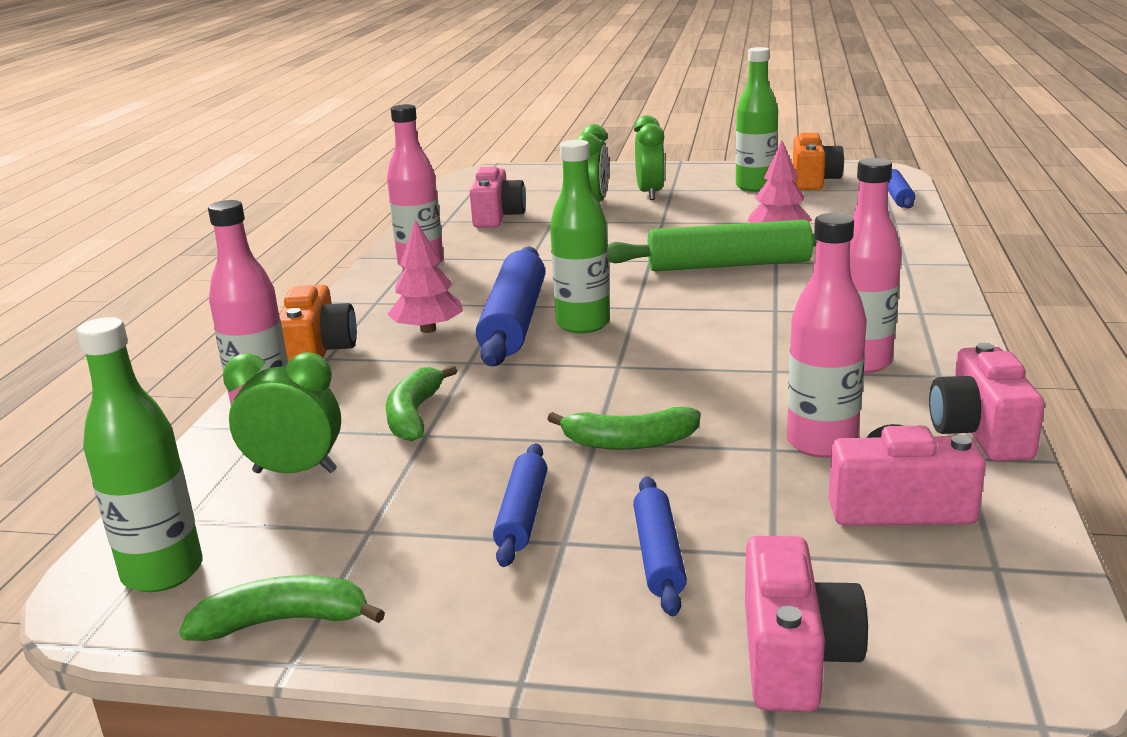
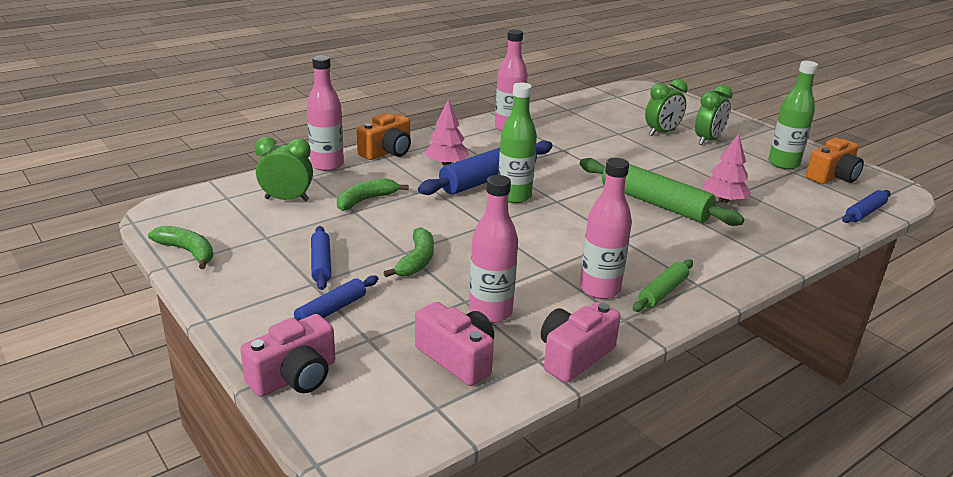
camera: 40 degrees right, 5 degrees up
green bottle [76,317,203,592] -> none
green clock [223,352,341,473] -> green clock turned 45 degrees counterclockwise [255,137,313,201]
pink camera [470,167,526,228] -> none
blue rolling pin [493,443,547,567] -> blue rolling pin turned 60 degrees counterclockwise [311,226,331,290]
green banana [547,407,701,450] -> green banana turned 120 degrees counterclockwise [383,227,434,277]
none -> green rolling pin [633,259,693,312]

